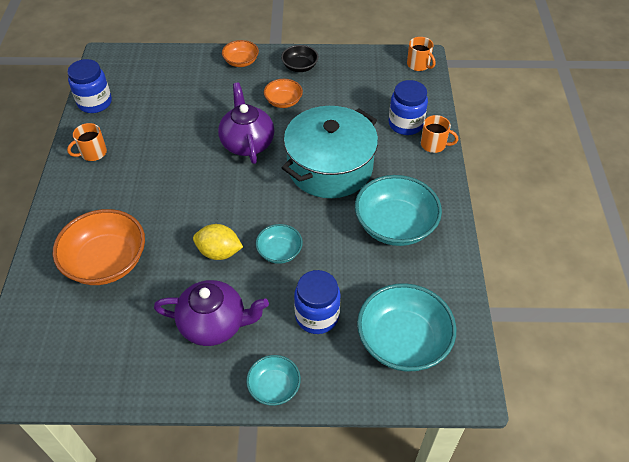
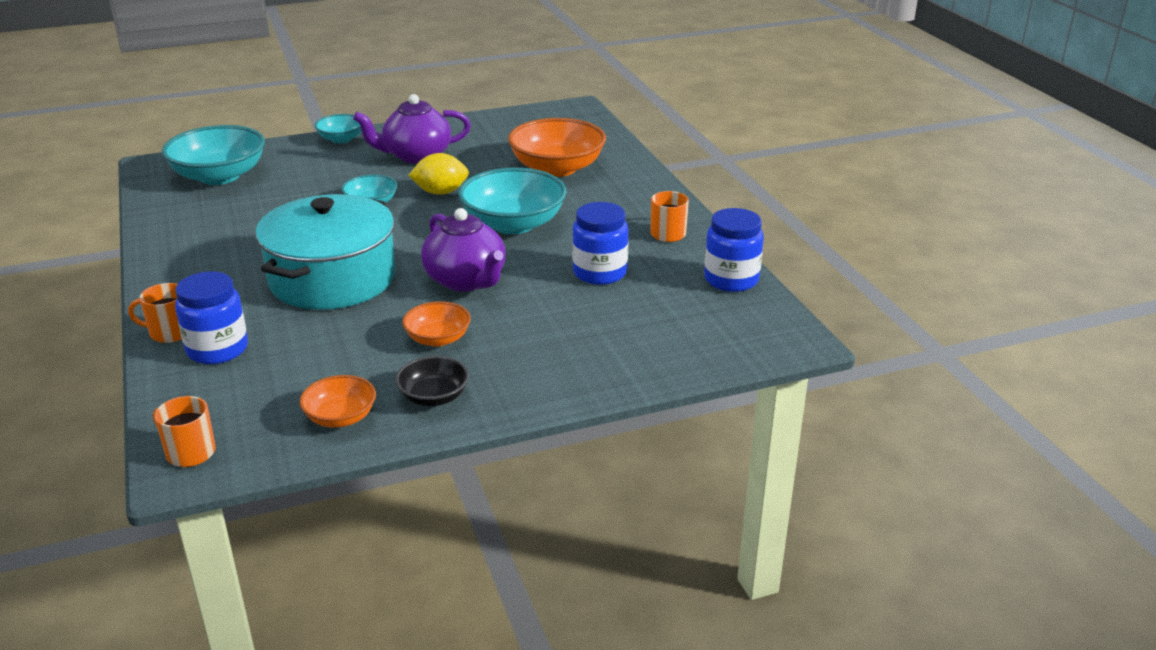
camera: 160 degrees right, 20 degrees down
orange bowl [222,40,259,67] -> orange bowl moved to [299,375,376,428]
blue jar [294,270,341,334] -> blue jar moved to [572,202,628,285]
turquoise bowl [355,175,442,246] -> turquoise bowl moved to [458,168,566,234]

